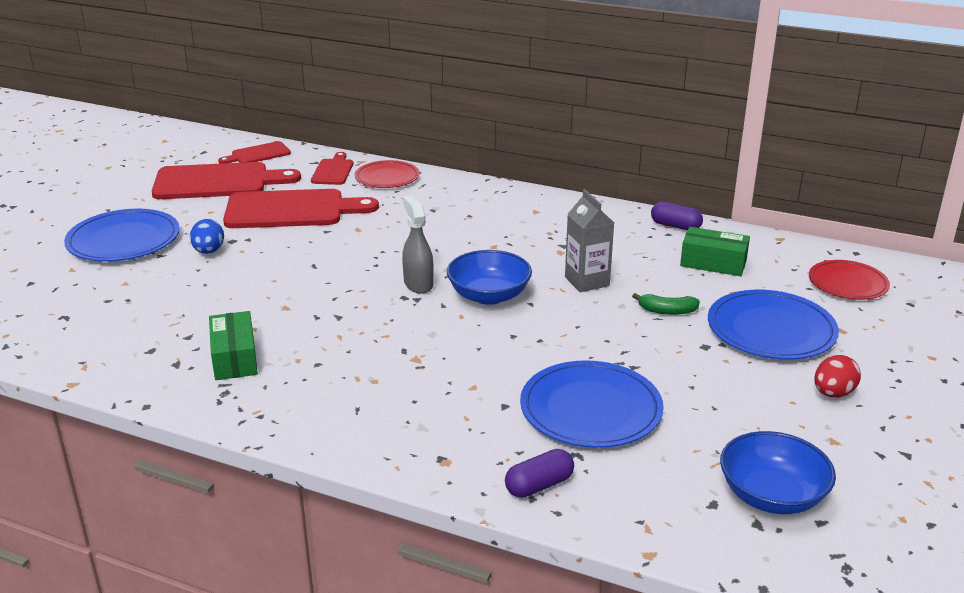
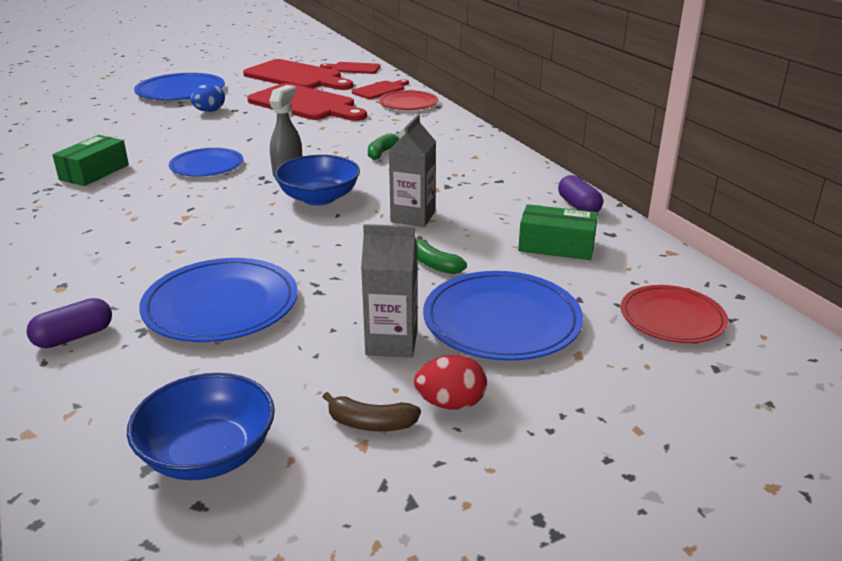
camera: 40 degrees right, 0 degrees up
purple capsule [505,449,574,498] -> purple capsule turned 45 degrees counterclockwise [26,298,112,348]
green box [680,227,750,276] -> green box turned 45 degrees counterclockwise [518,204,598,260]
none -> blue plate [169,148,243,177]
none -> brown banana [323,392,421,431]
none -> grey carton [361,224,417,358]
none -> green banana [368,133,399,160]

